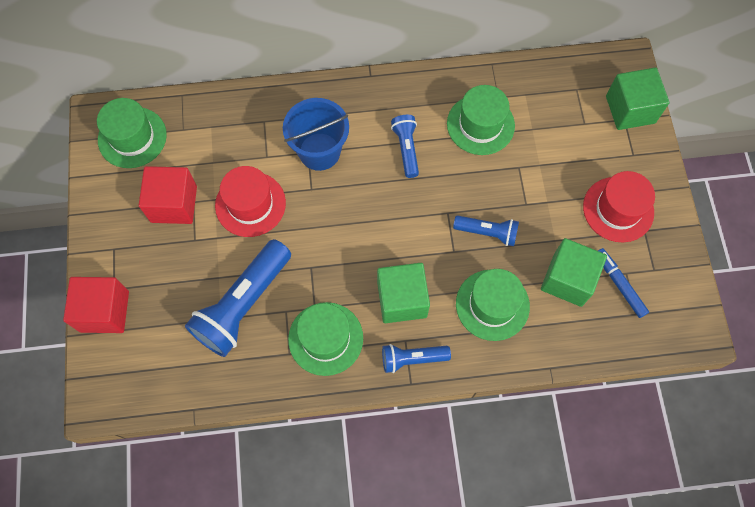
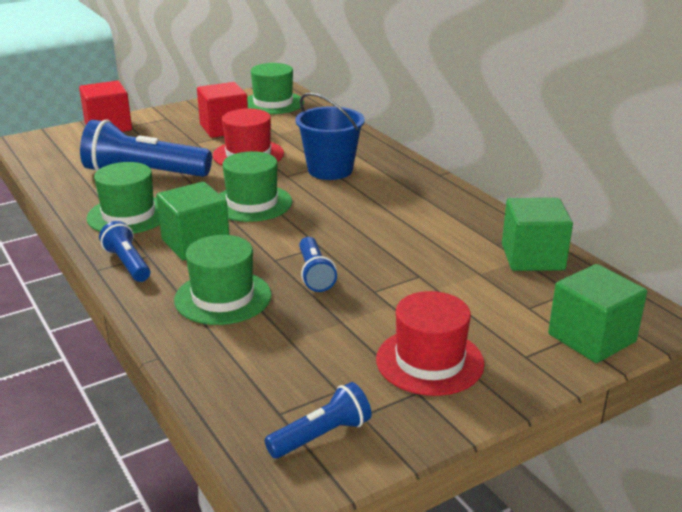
camera: 65 degrees right, 40 degrees down
blue flashlight [391,115,419,178] -> blue flashlight moved to [264,382,371,459]
green hat [447,85,515,155] -> green hat moved to [219,151,292,222]
green cube [541,238,607,307] -> green cube moved to [502,198,573,271]
blue marker [598,248,649,318] -> none

